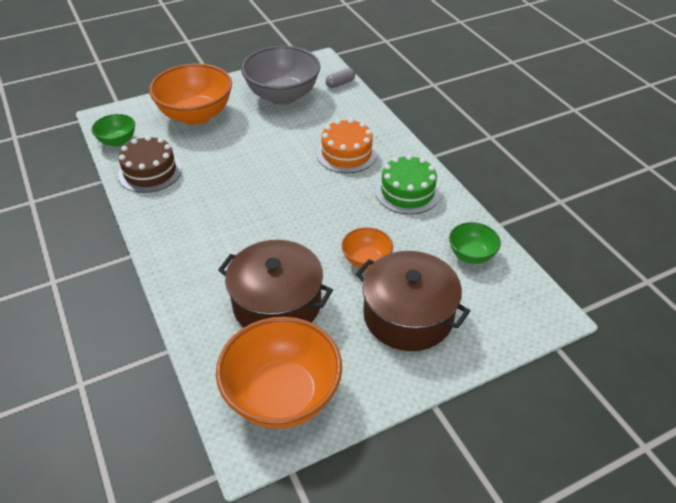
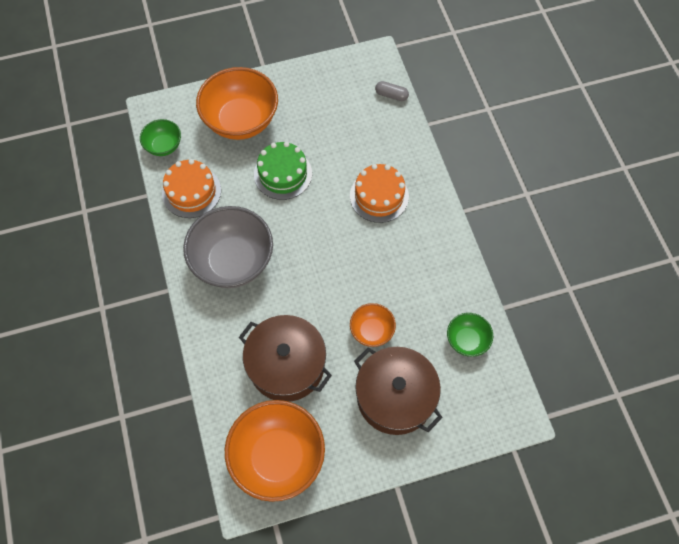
camera: 10 degrees right, 20 degrees up
brown cake [118,136,182,193] -> orange cake [162,159,221,218]
grey bowl [241,46,321,105] -> grey bowl moved to [183,206,273,288]
grey capsule [325,68,355,88] -> grey capsule turned 45 degrees clockwise [375,81,409,101]
green cake [375,155,440,214] -> green cake moved to [254,142,312,200]

